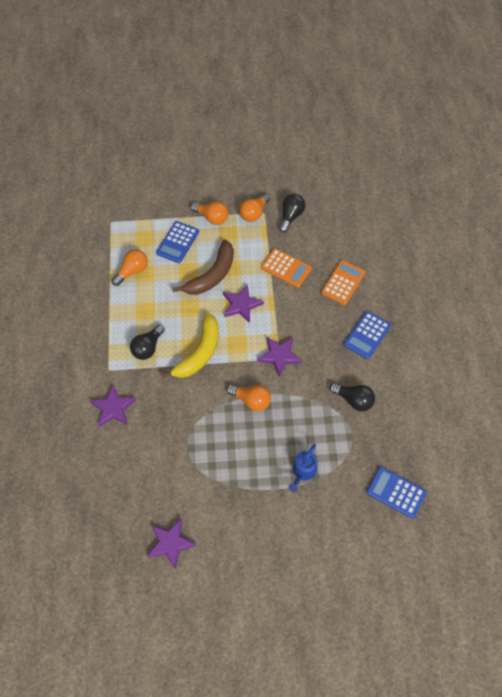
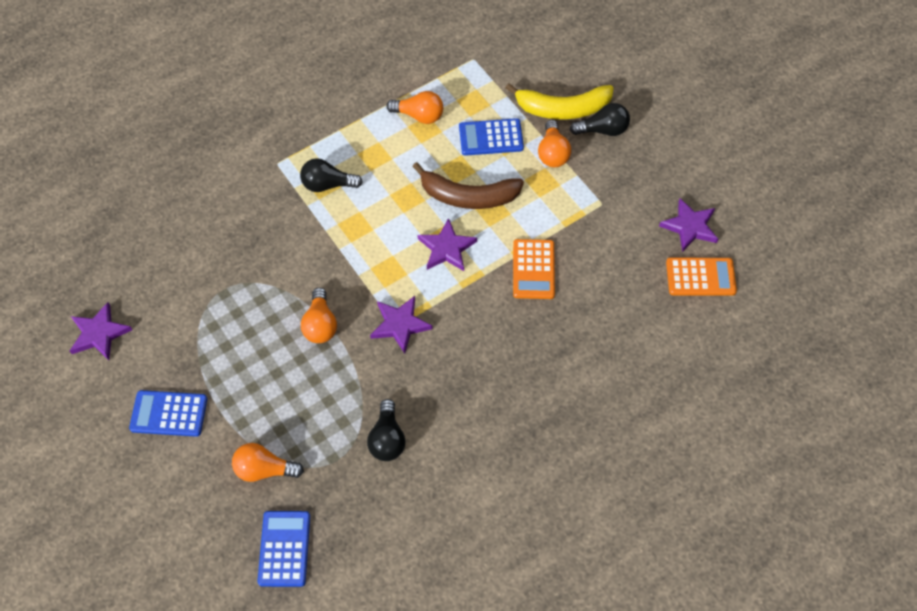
camera: 60 degrees right, 0 degrees up
purple star [90,385,136,427] -> purple star moved to [659,198,718,252]
yellow banana [161,313,219,378] -> yellow banana moved to [506,83,613,119]
orange light bulb [239,193,270,222] -> orange light bulb moved to [232,443,304,482]
black light bulb [279,194,305,233] -> black light bulb moved to [570,103,630,136]
blue watering can [288,444,317,492] -> none
orange calculator [321,260,365,305] -> orange calculator moved to [666,258,737,296]
blue calculator [344,311,391,359] -> blue calculator moved to [129,390,207,437]

